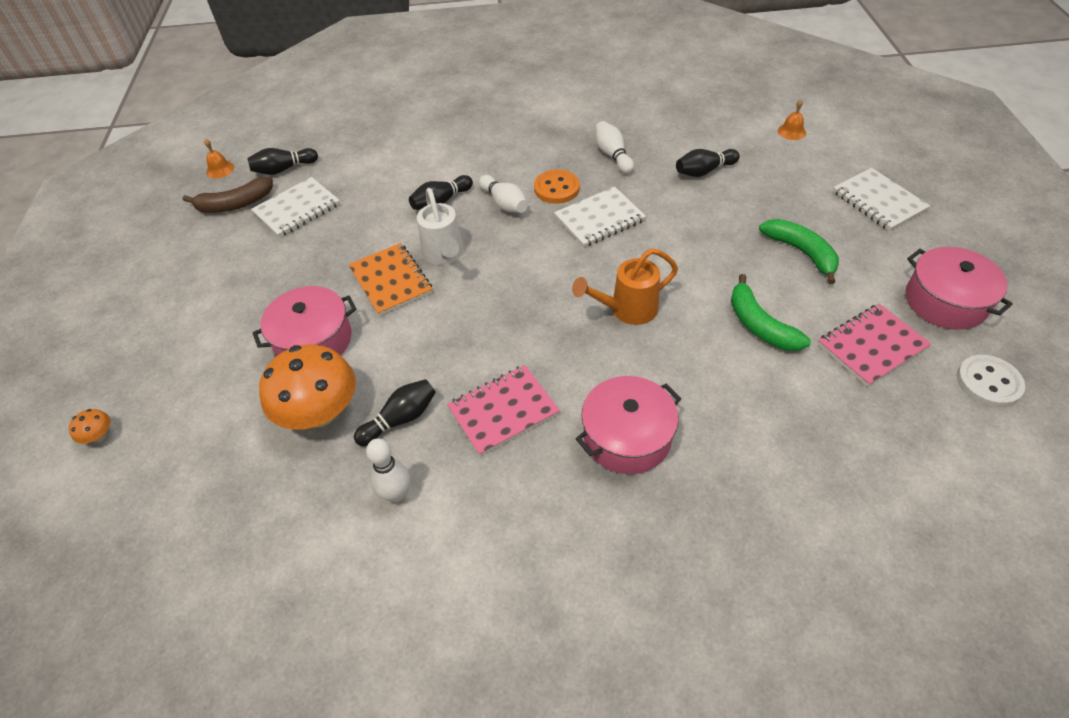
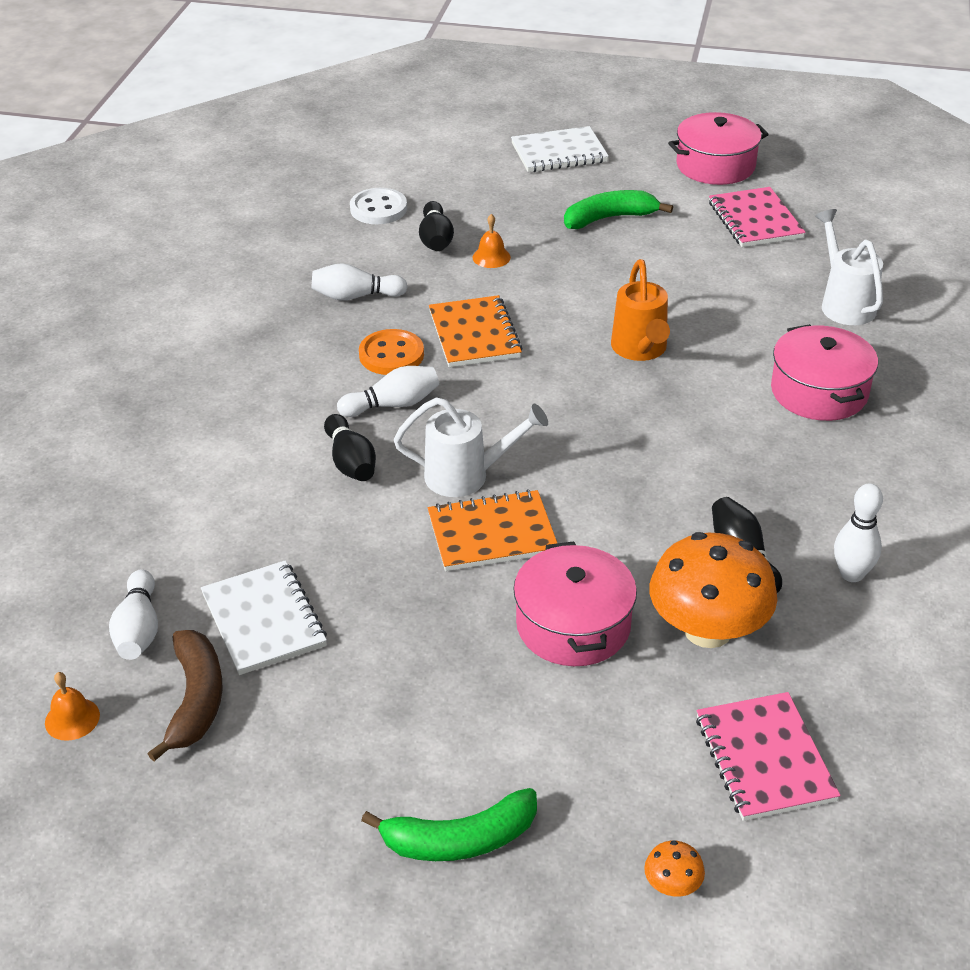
camera: 75 degrees left, 10 degrees down
black bowling pin [247,148,318,175] -> white bowling pin [109,570,158,660]
pink notebook [447,365,560,456] -> pink notebook moved to [696,692,841,821]
white notebook [554,187,646,247] -> orange notebook [429,295,523,367]
green banana [731,274,811,351] -> green banana moved to [361,788,537,861]
orange bell [778,99,806,140] -> orange bell moved to [473,214,511,268]
white button [957,355,1025,407] -> white button moved to [350,188,407,224]
none -> white watering can [815,209,883,325]

